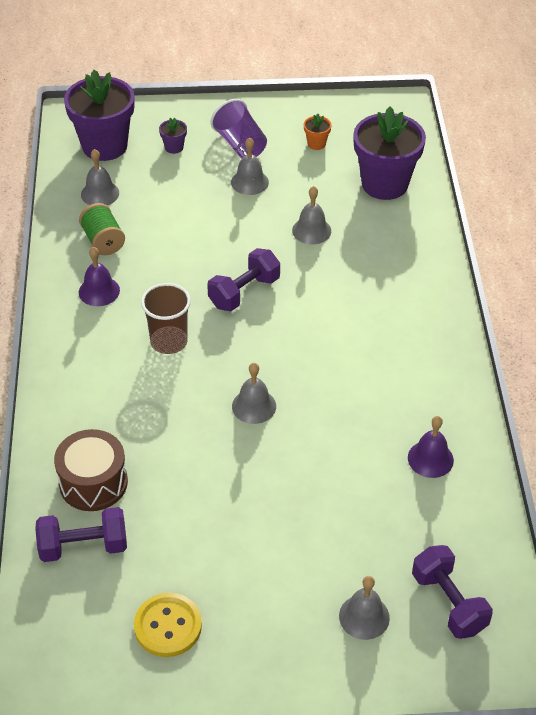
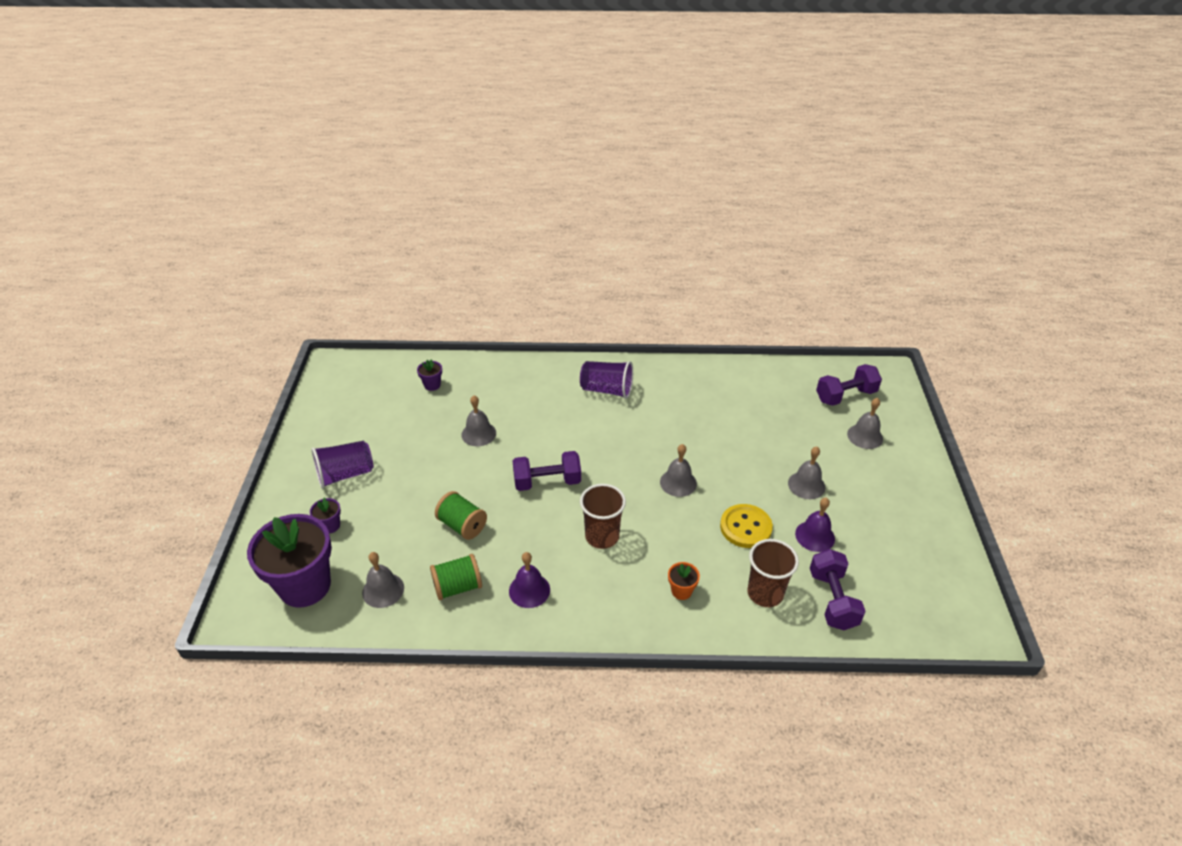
camera: 85 degrees left, 5 degrees down
brown drum [54,429,128,511] -> brown cup [747,539,799,607]
yellow button [134,593,202,657] -> yellow button moved to [720,504,773,548]
purple dumbbell [207,248,280,311] -> purple dumbbell turned 60 degrees counterclockwise [513,451,581,491]
grey bell [231,138,269,195] -> grey bell moved to [788,447,825,499]
orange flower pot [304,114,331,150] -> orange flower pot moved to [668,562,700,600]
purple flower pot [353,107,426,200] -> purple flower pot [417,359,442,391], size x0.41
purple bell [408,416,454,478] -> purple bell moved to [795,498,835,552]
none -> green spool [435,491,487,540]
none -> purple cup [580,361,633,399]

